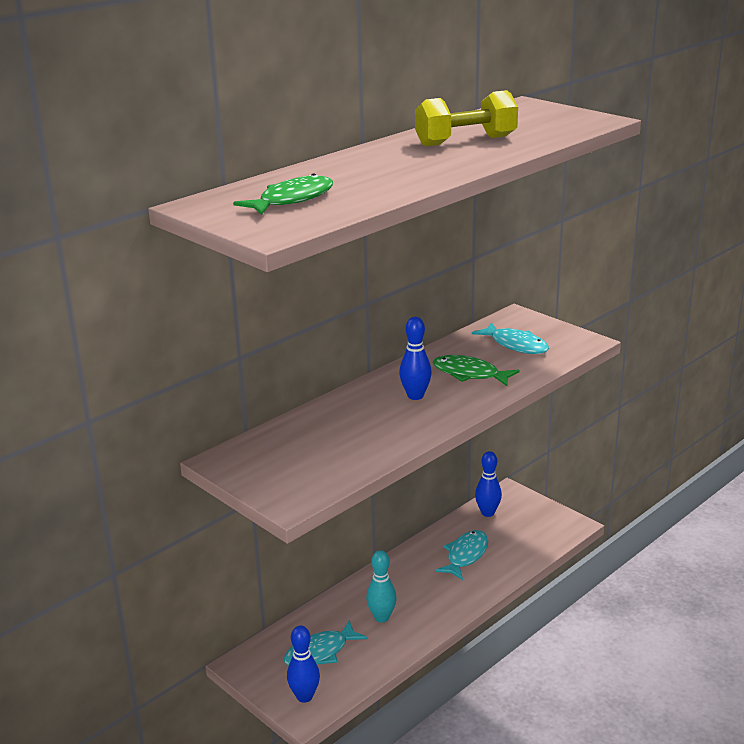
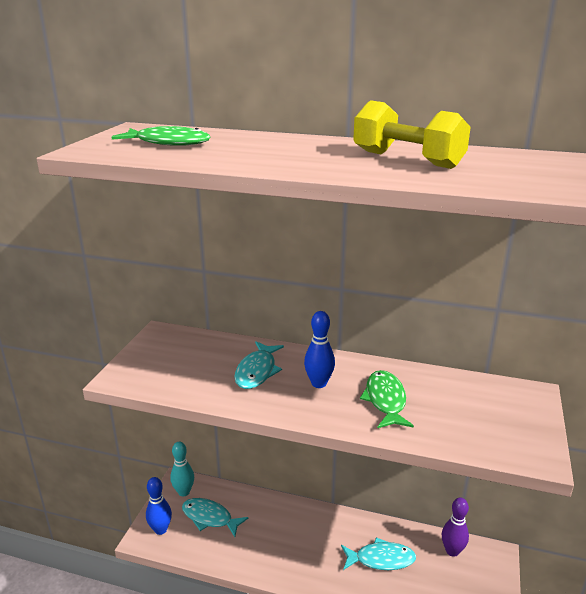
camera: 60 degrees right, 0 degrees up
turquoise bowling pin [366,550,397,623] -> turquoise bowling pin moved to [170,442,194,496]
turquoise fish [472,322,549,354] -> turquoise fish moved to [234,341,284,389]
blue bowling pin [475,451,502,517] -> purple bowling pin [442,497,469,557]

